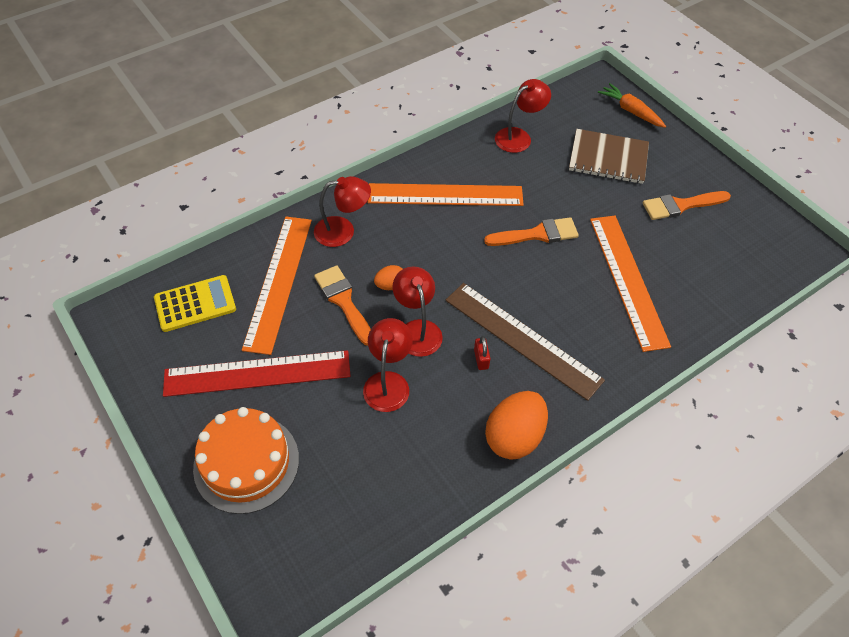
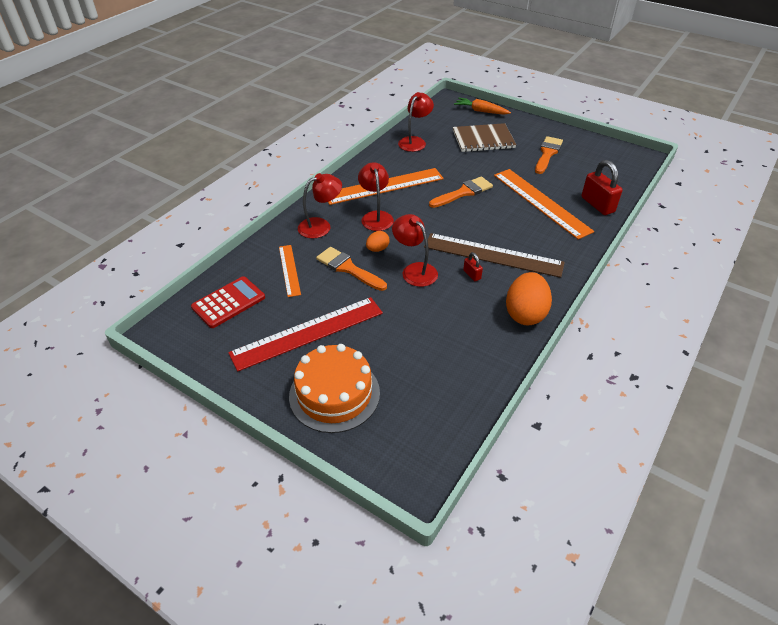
camera: 20 degrees left, 10 degrees down
yellow calculator [154,275,236,332] -> red calculator [191,276,265,328]
orange ruler [242,217,312,355] -> orange ruler [279,245,301,297], size x0.54
red lamp [363,318,413,412] -> red lamp moved to [358,162,394,231]
orange brush [643,191,731,220] -> orange brush turned 150 degrees clockwise [535,136,563,174]
none -> red padlock [581,160,622,215]

